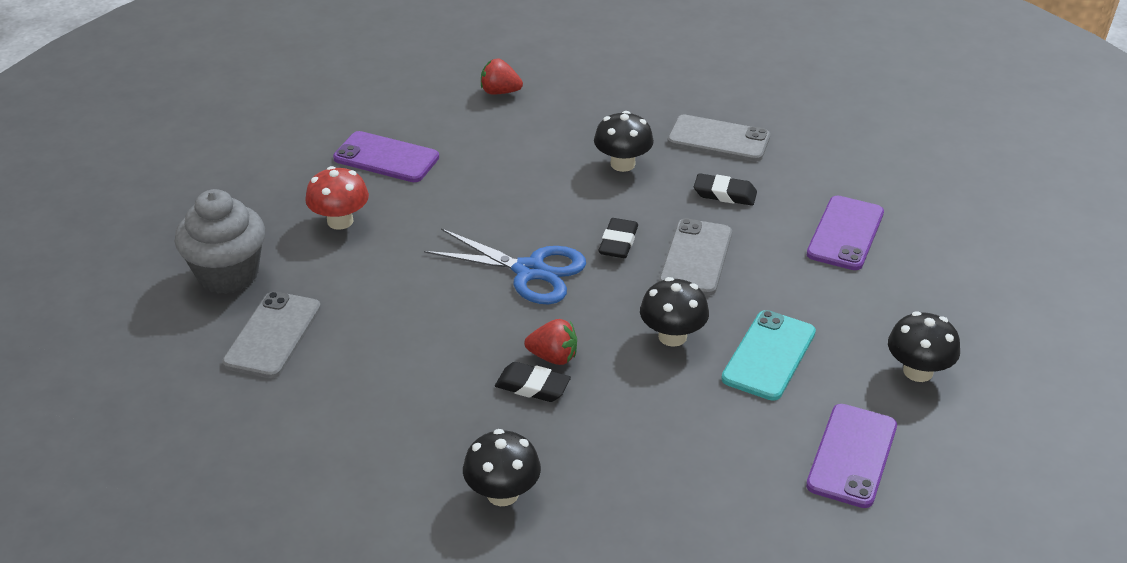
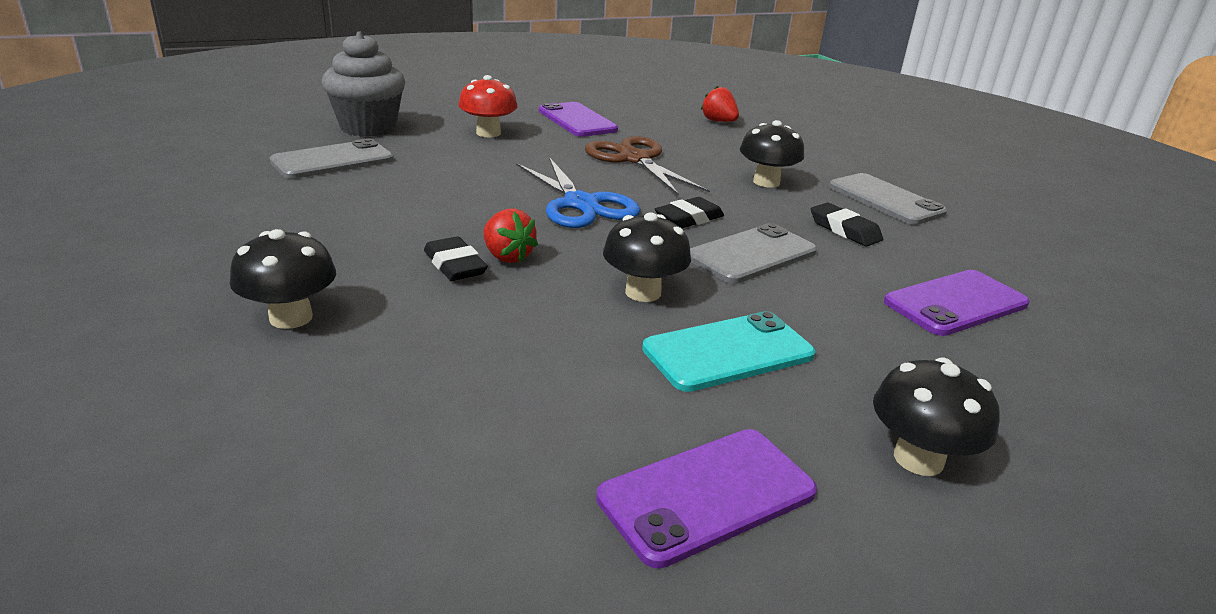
camera: 35 degrees right, 10 degrees down
none -> brown scissors [585,136,710,196]

